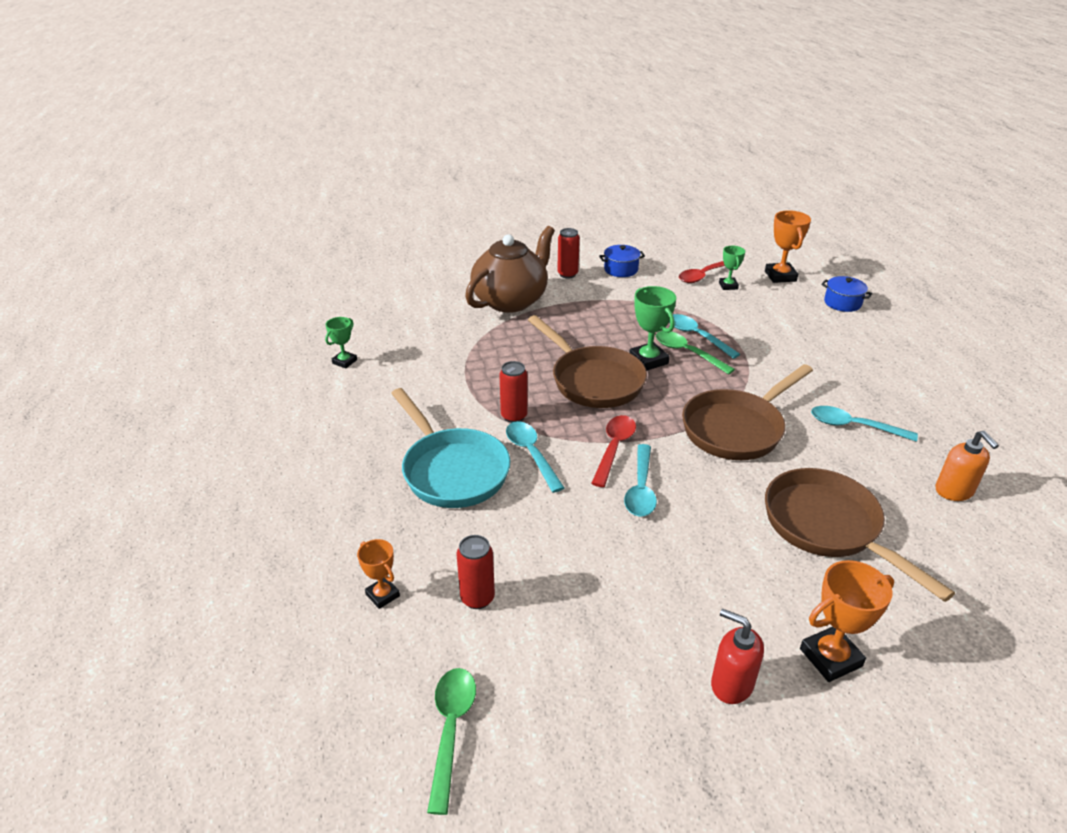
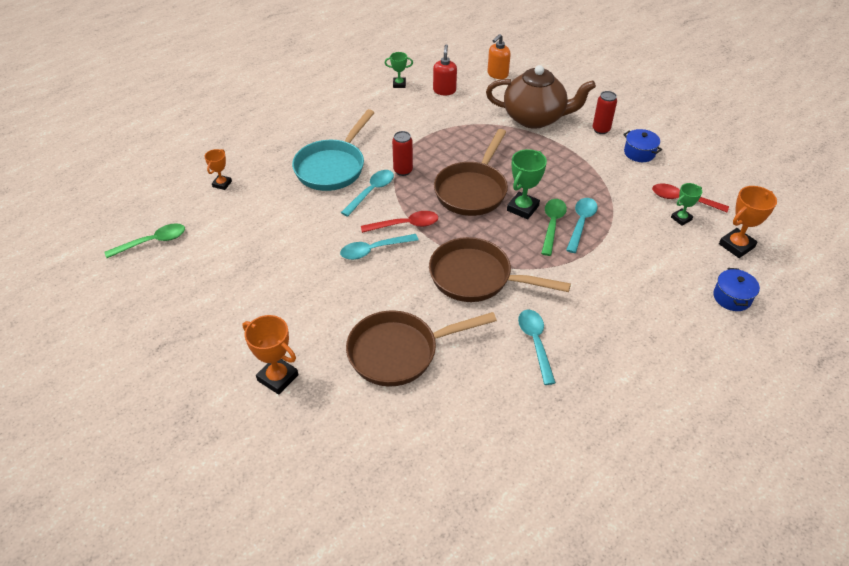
camera: 60 degrees right, 10 degrees up
red can [457,535,495,609] -> none
red soap dispenser [711,608,764,704] -> red soap dispenser moved to [433,44,457,95]
brown pan [765,468,955,602] -> brown pan turned 135 degrees counterclockwise [346,310,497,387]
orange soap dispenser [935,431,999,501] -> orange soap dispenser moved to [487,34,511,79]

